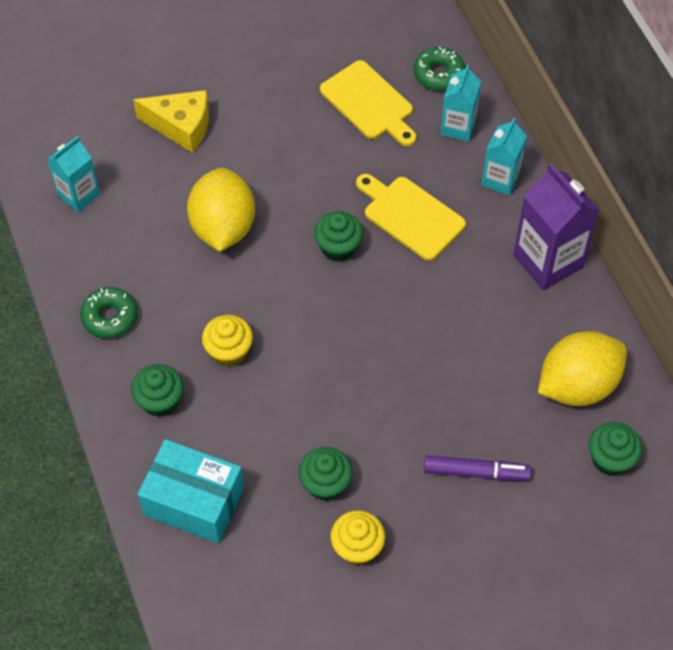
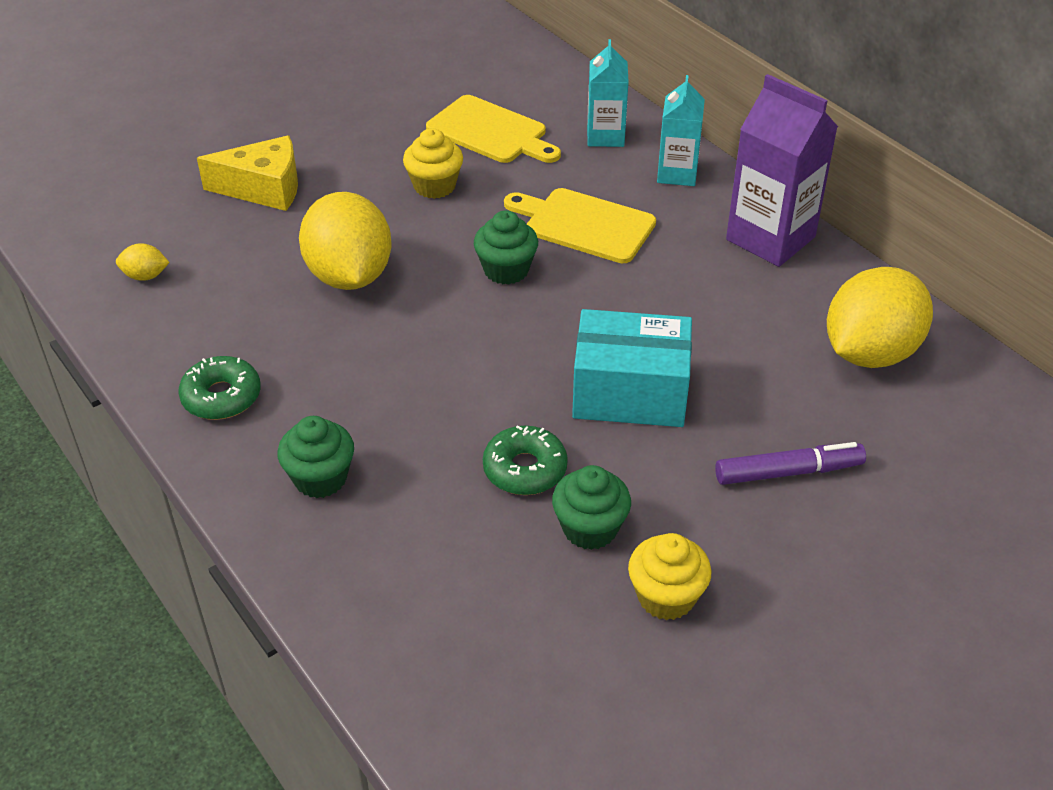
camera: 15 degrees left, 15 degrees down
turquoise carton [47,136,100,212] -> yellow lemon [116,243,170,281]
turquoise box [137,439,244,543] -> turquoise box moved to [572,309,692,427]
yellow cupcake [202,315,253,367] -> yellow cupcake moved to [403,128,463,199]
green donut [414,47,465,91] -> green donut moved to [483,425,568,495]
green cupcake [589,422,642,476] -> none

